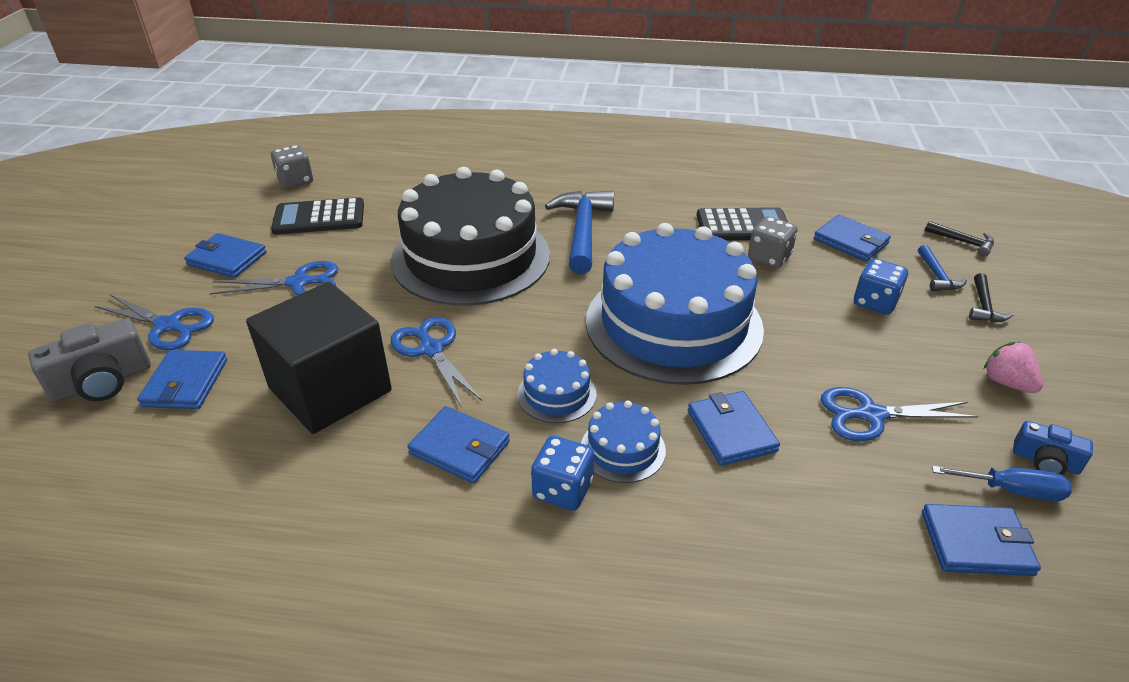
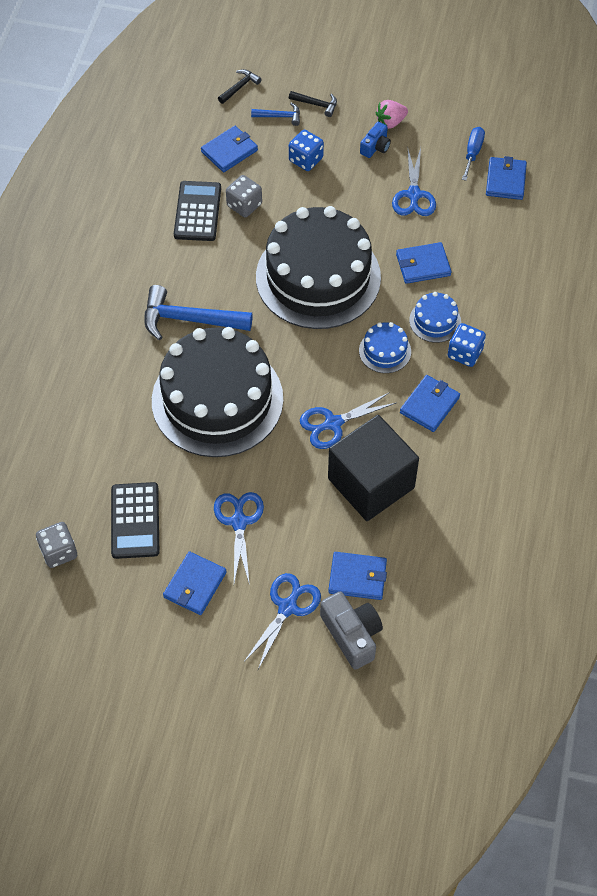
camera: 85 degrees left, 20 degrees up
blue cake [586,223,764,385] -> black cake [256,206,381,329]
blue camera [1013,421,1093,475] -> blue camera moved to [360,122,391,158]

